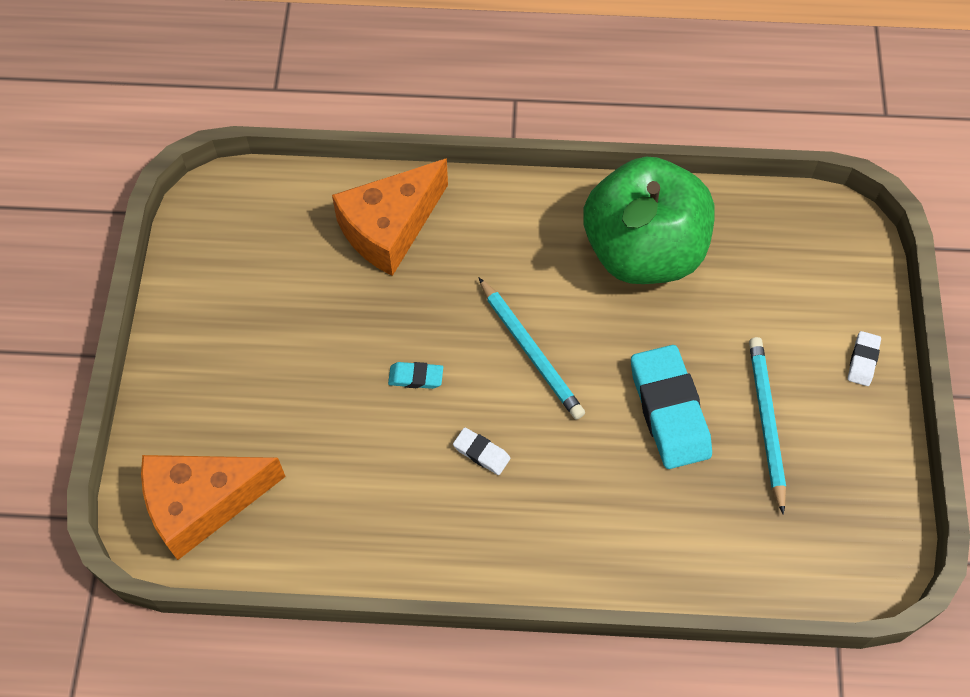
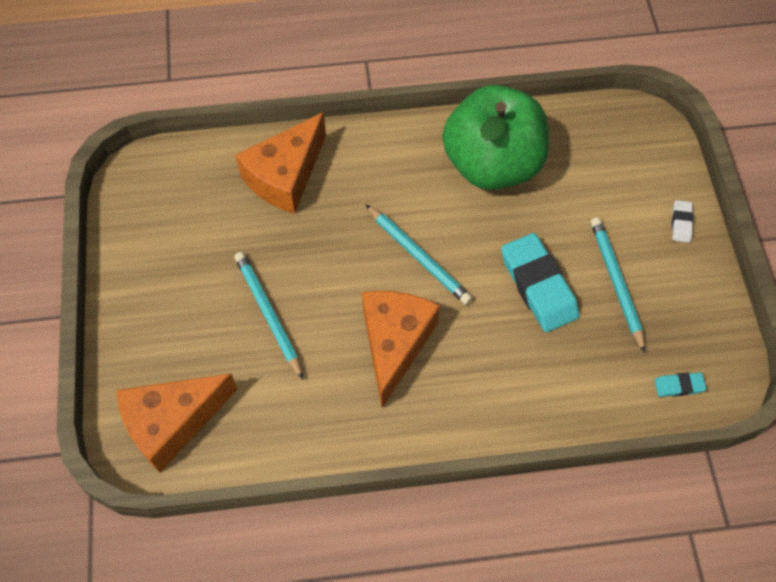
camera: 10 degrees left, 0 degrees up
turquoise eraser [388,362,443,389] -> turquoise eraser moved to [655,372,706,397]
white eraser [453,427,510,475] -> orange cheese [362,291,440,408]
none -> turquoise pencil [234,252,303,380]

